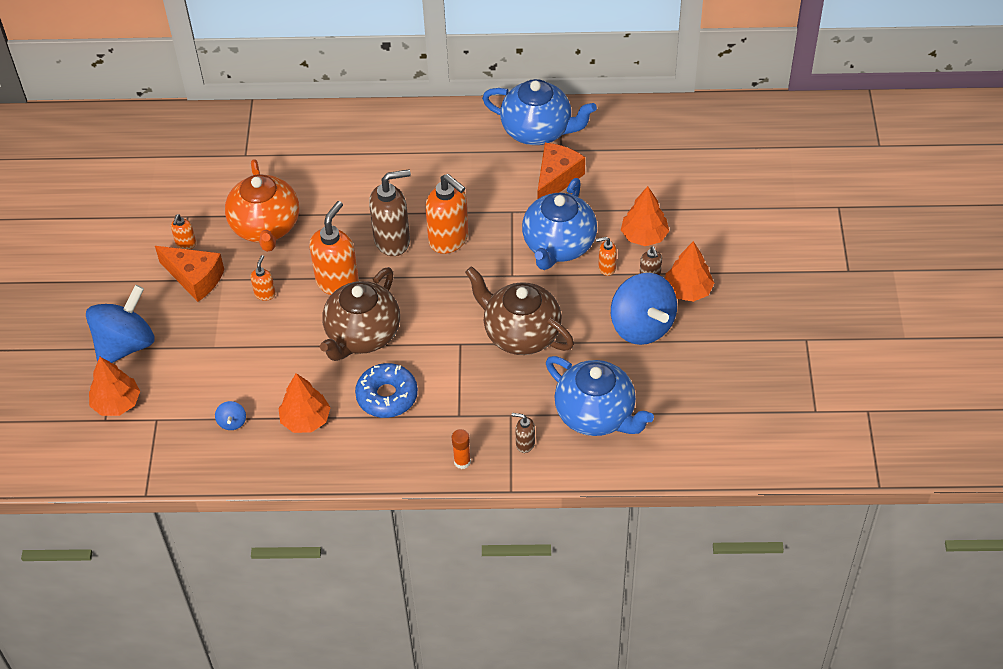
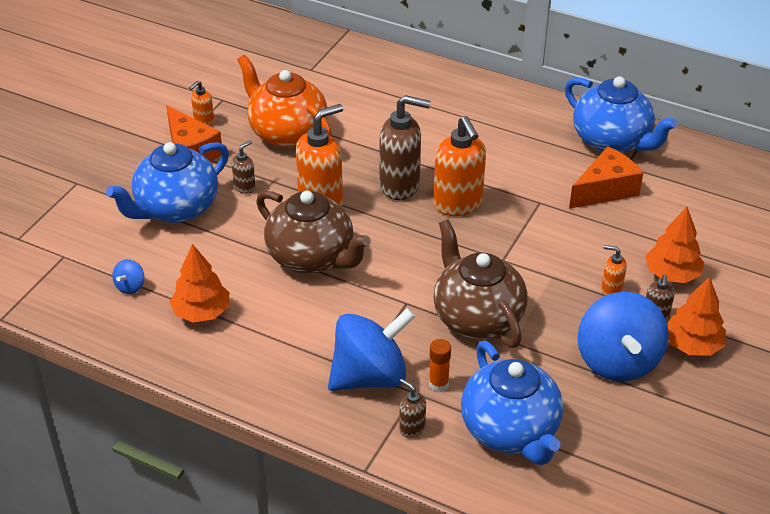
camera: 25 degrees right, 10 degrees down
blue spinning top [86,285,154,363] -> blue spinning top moved to [328,308,416,391]
orange tree [89,357,140,416] -> none
orange teapot [225,159,299,252] -> orange teapot turned 120 degrees clockwise [237,55,332,148]
orange soap dispenser [250,255,276,301] -> brown soap dispenser [232,140,256,194]
brown teapot [320,267,400,361] -> brown teapot turned 105 degrees counterclockwise [256,191,371,273]
blue donut [355,363,418,418] -> none
orange glue stick [452,429,471,469] -> orange glue stick moved to [429,339,451,392]
blue teapot [522,178,597,270] -> blue teapot moved to [106,142,229,223]

